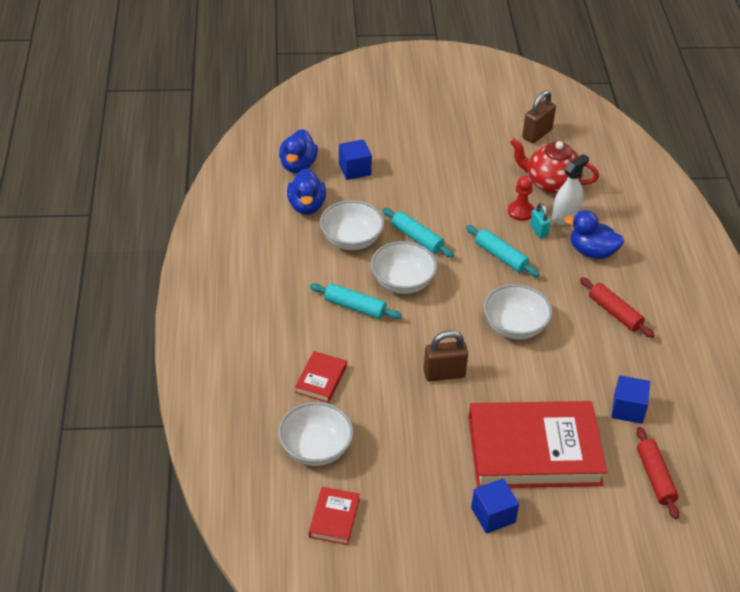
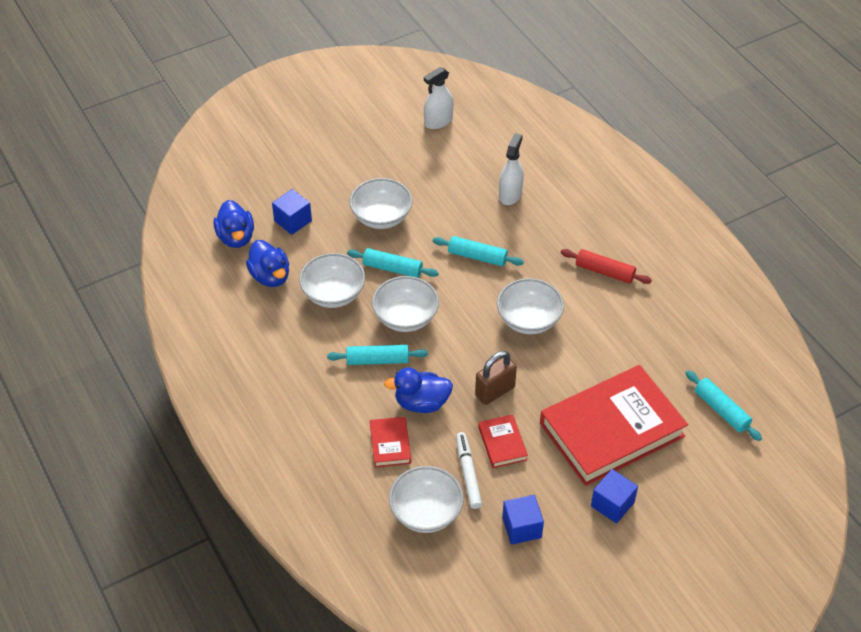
camera: 25 degrees left, 5 degrees up
red book [309,487,360,545] -> red book moved to [478,414,528,468]
red pawn [508,176,534,221] -> none
red teapot [510,138,599,194] -> none
brown padlock [522,90,556,143] -> white spray bottle [424,67,454,129]
turquoise padlock [530,203,551,238] -> none
blue duck [564,210,624,259] -> blue duck moved to [384,367,453,413]
blue cube [611,375,651,424] -> blue cube moved to [502,495,544,545]
red rolling pin [636,427,679,519] -> turquoise rolling pin [686,370,762,441]
none -> white bowl [350,178,413,229]
none -> white marker [456,432,482,509]

